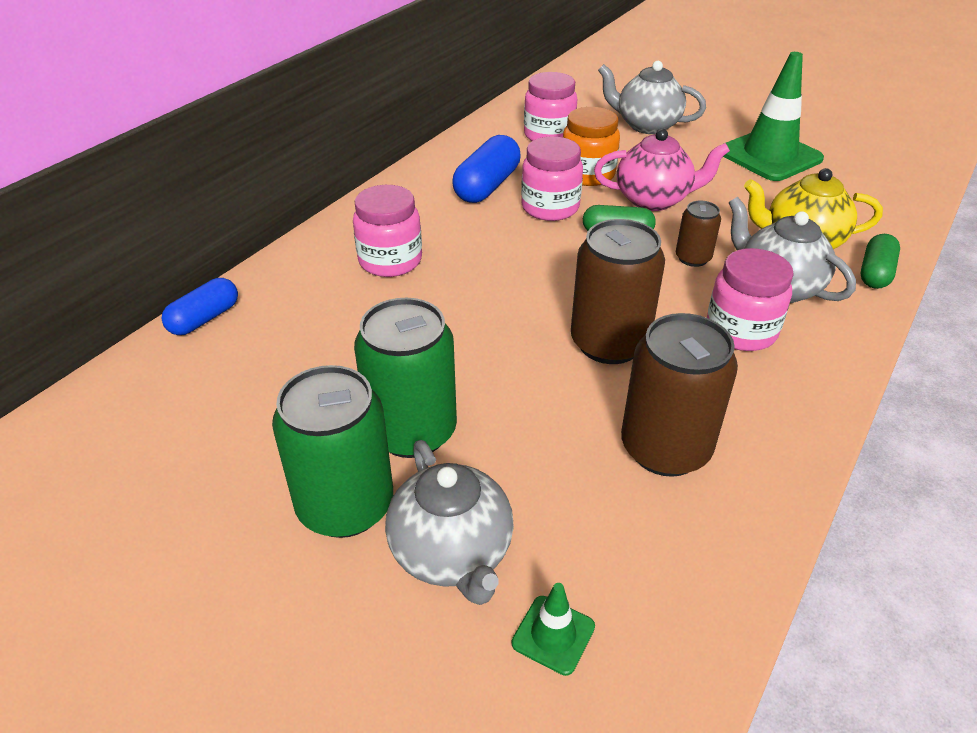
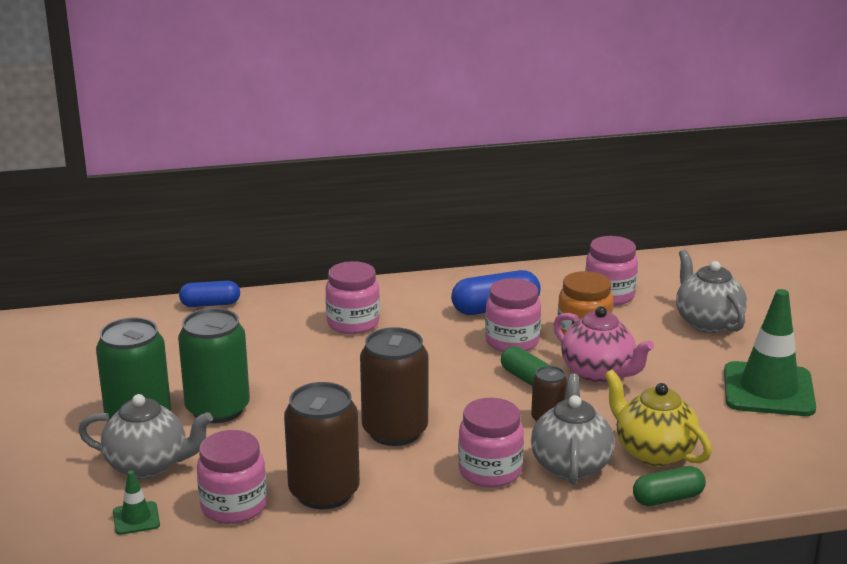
camera: 45 degrees right, 15 degrees down
grey teapot [385,440,514,605] -> grey teapot turned 105 degrees counterclockwise [78,394,213,479]
none -> pink jar [197,430,267,524]

